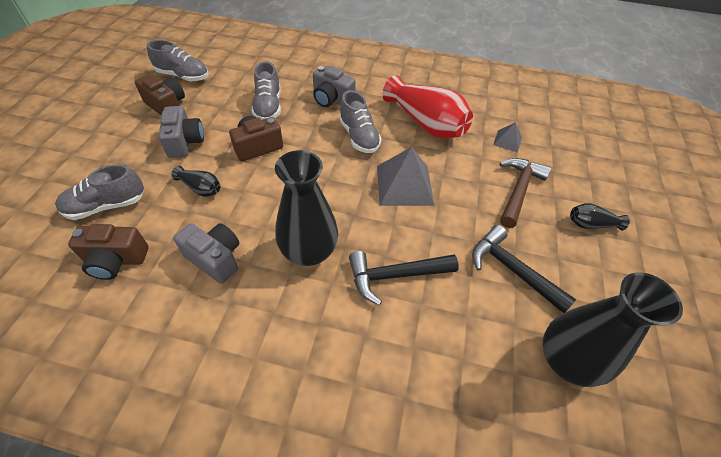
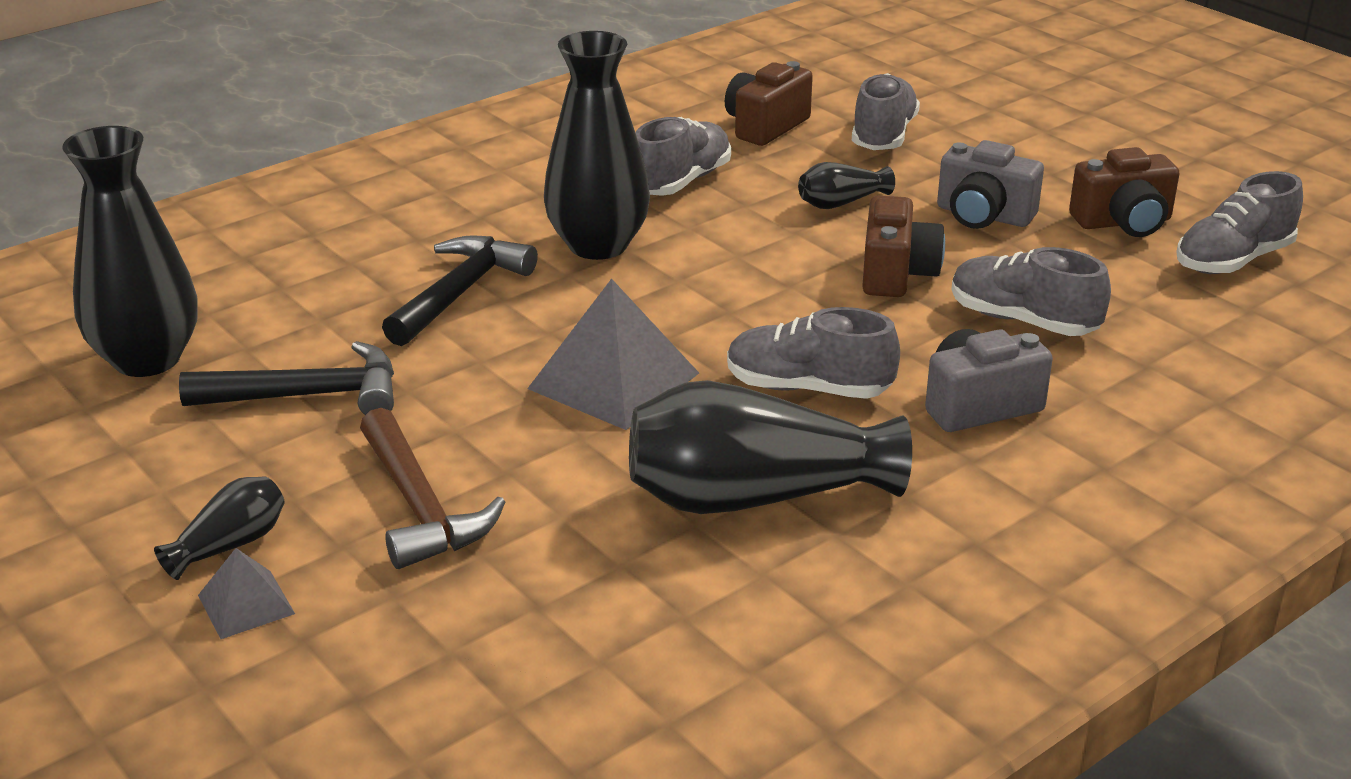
camera: 130 degrees right, 20 degrees down
grey camera [173,223,239,284] -> grey shoe [635,117,731,196]
red vase [383,75,473,139] -> black vase [629,380,912,514]
grey pyramid [493,122,522,152] -> grey pyramid moved to [198,548,295,639]

